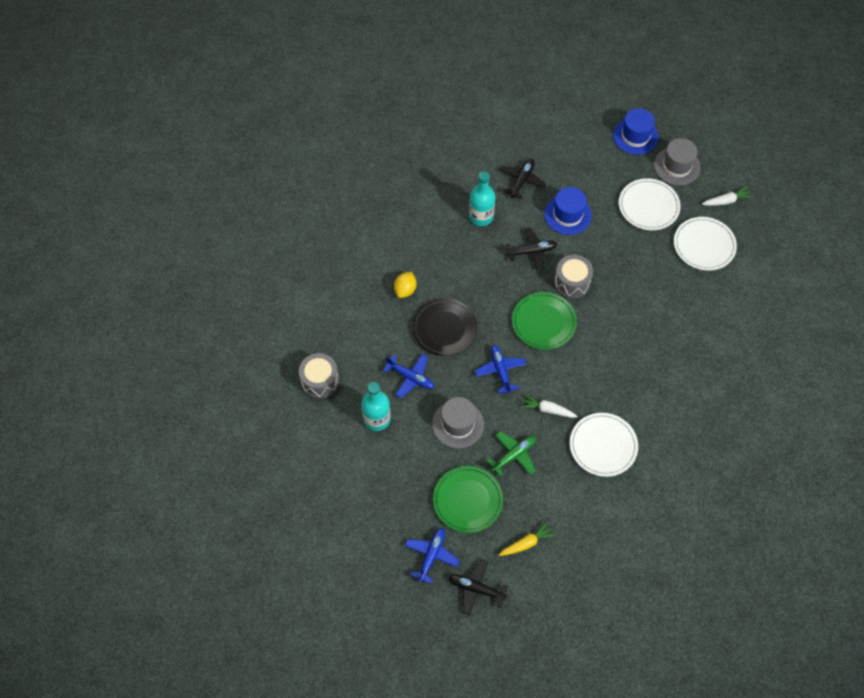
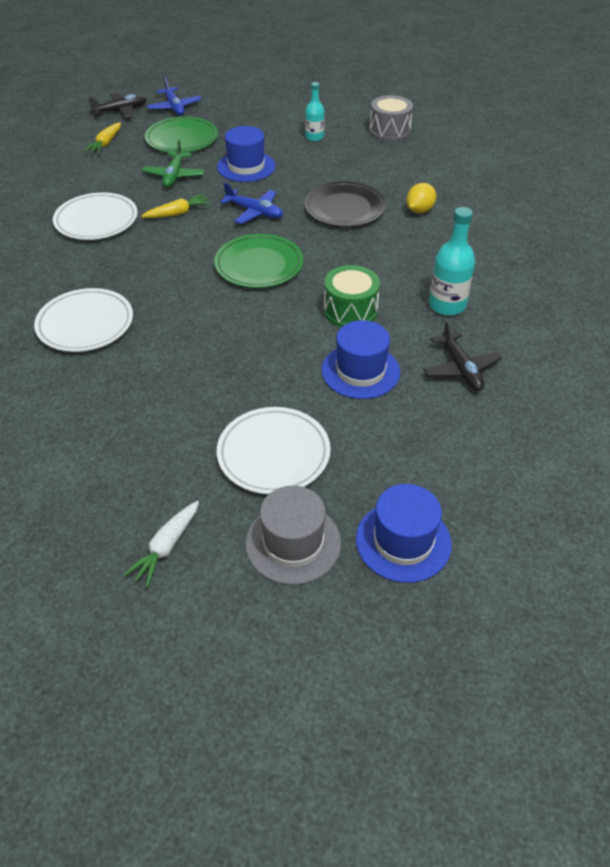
camera: 135 degrees right, 15 degrees down
turquoise bottle [361,382,391,431] -> turquoise bottle [305,82,325,142], size x0.65
blue plane [383,354,434,398] -> none
yellow lemon [394,272,416,298] -> yellow lemon turned 60 degrees clockwise [406,183,437,213]
grey hat [432,397,484,448] -> blue hat [217,126,276,182]
black plane [506,228,557,271] -> green drum [324,265,380,327]
white carrot [520,394,578,418] -> yellow carrot [141,194,211,218]
grey drum [554,255,593,299] -> none
white plate [674,217,737,271] -> white plate moved to [34,288,133,352]

